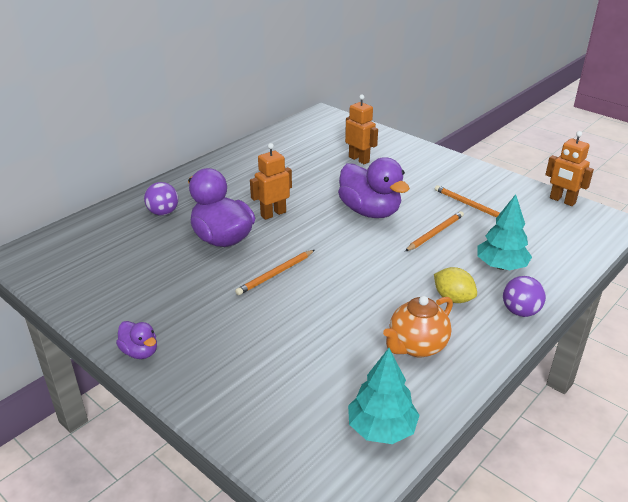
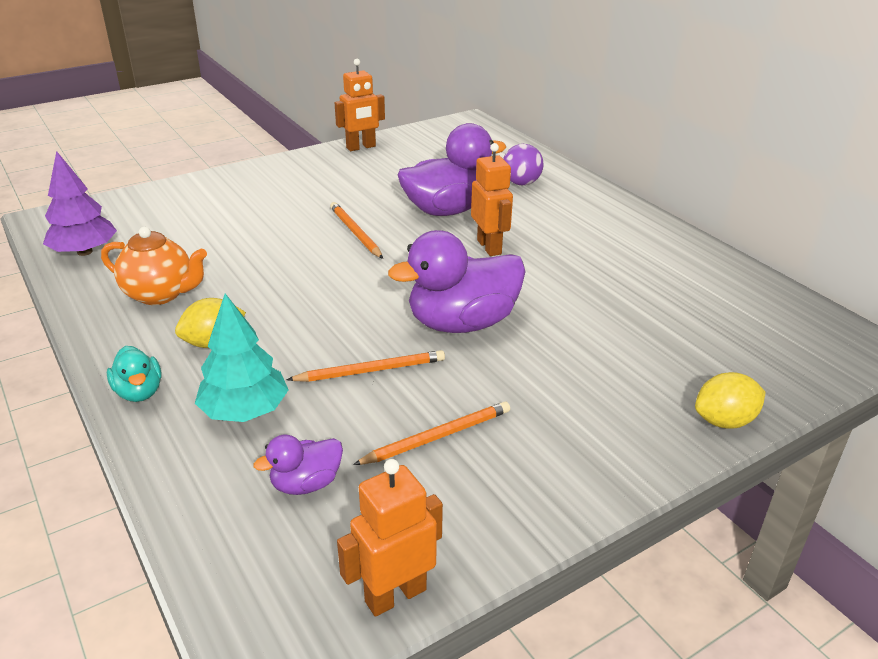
camera: 105 degrees right, 0 degrees up
purple duck [116,321,157,359] -> purple duck moved to [254,435,343,495]
orange robot [345,94,378,164] -> orange robot moved to [335,59,385,151]
turquoise tree [348,348,420,444] -> purple tree [43,151,117,256]
orange teapot [383,296,453,357] -> orange teapot turned 135 degrees clockwise [101,227,207,305]
orange pencil [405,211,464,251] -> orange pencil turned 75 degrees counterclockwise [286,350,445,382]
purple ball [503,276,546,317] -> turquoise duck [107,346,162,402]
none -> yellow lemon [695,372,765,428]

